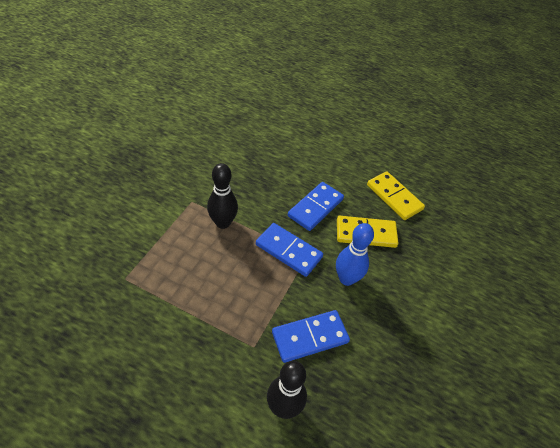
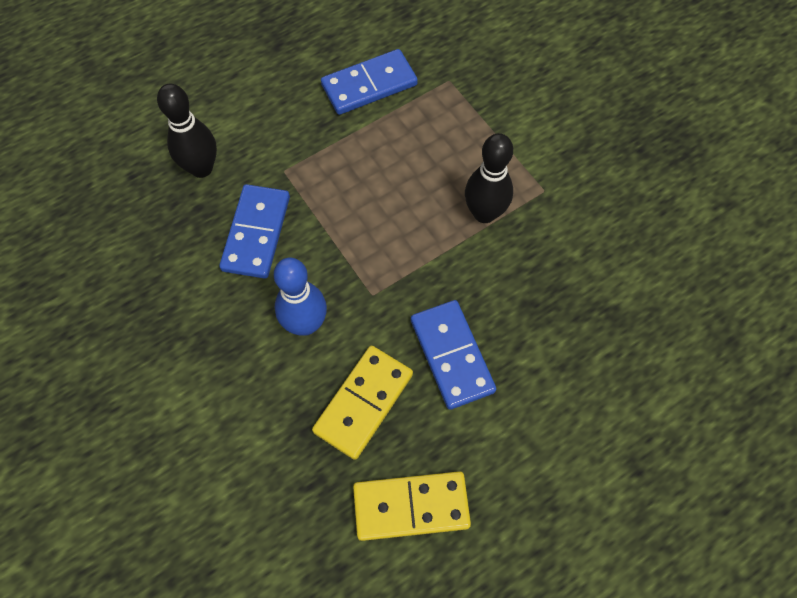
camera: 125 degrees right, 15 degrees up
blue domino [256,223,323,277] -> blue domino moved to [321,49,418,115]

